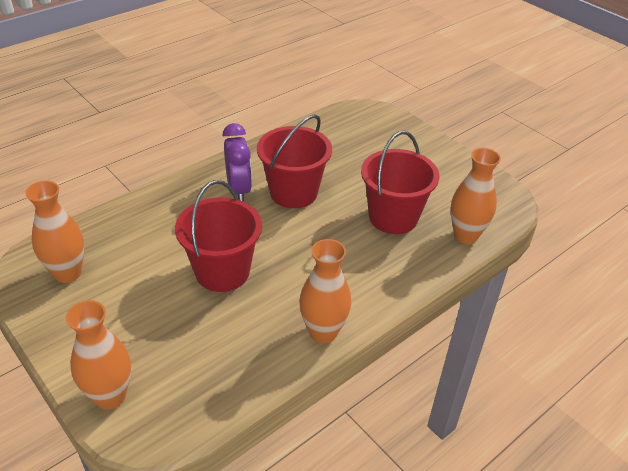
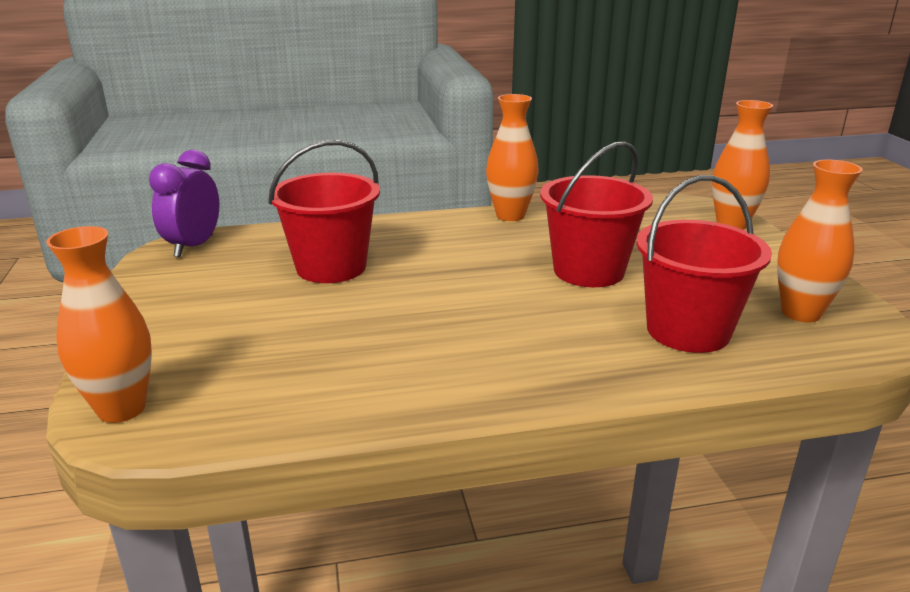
camera: 150 degrees left, 15 degrees down
purple clock [223,123,252,202] -> purple clock moved to [149,150,219,257]
red bucket [257,114,332,208] -> red bucket moved to [636,175,772,353]
orange vase [451,148,501,244] -> orange vase moved to [46,226,152,423]

